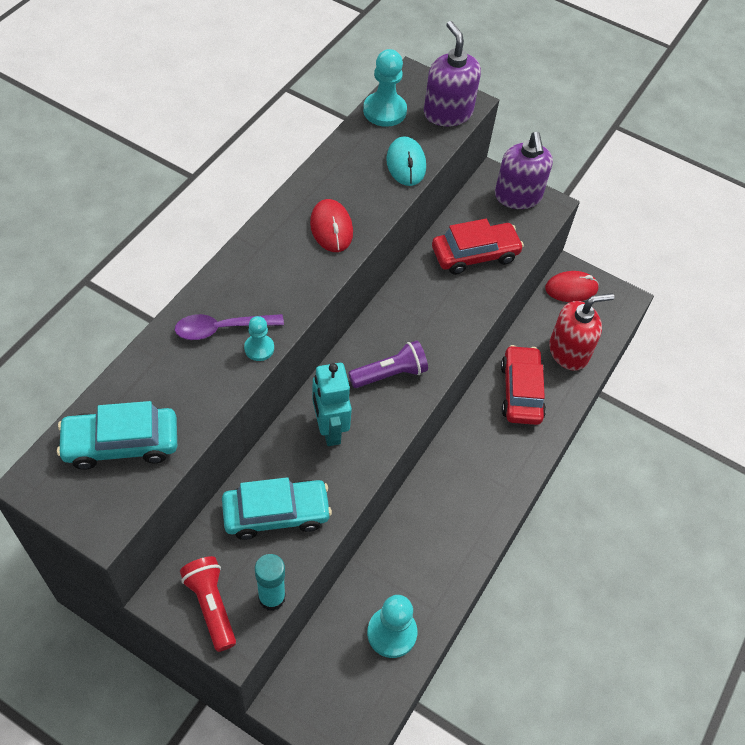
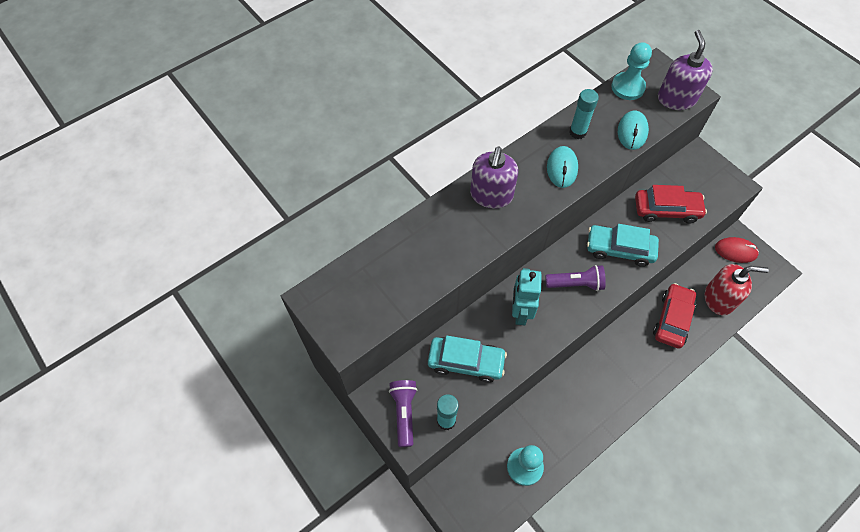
camera: 25 degrees right, 5 degrees up
turquoise car [57,401,177,470] -> turquoise car moved to [587,224,659,267]
purple spoon [175,314,284,340] -> none
red flashlight [180,556,236,652] -> purple flashlight [389,380,417,447]
turquoise pawn [244,316,274,361] -> none
red mouse [310,199,353,252] -> turquoise mouse [547,146,578,188]
purple soap dispenser [495,132,553,209] -> purple soap dispenser moved to [470,147,518,209]
none -> turquoise glue stick [569,89,599,139]

